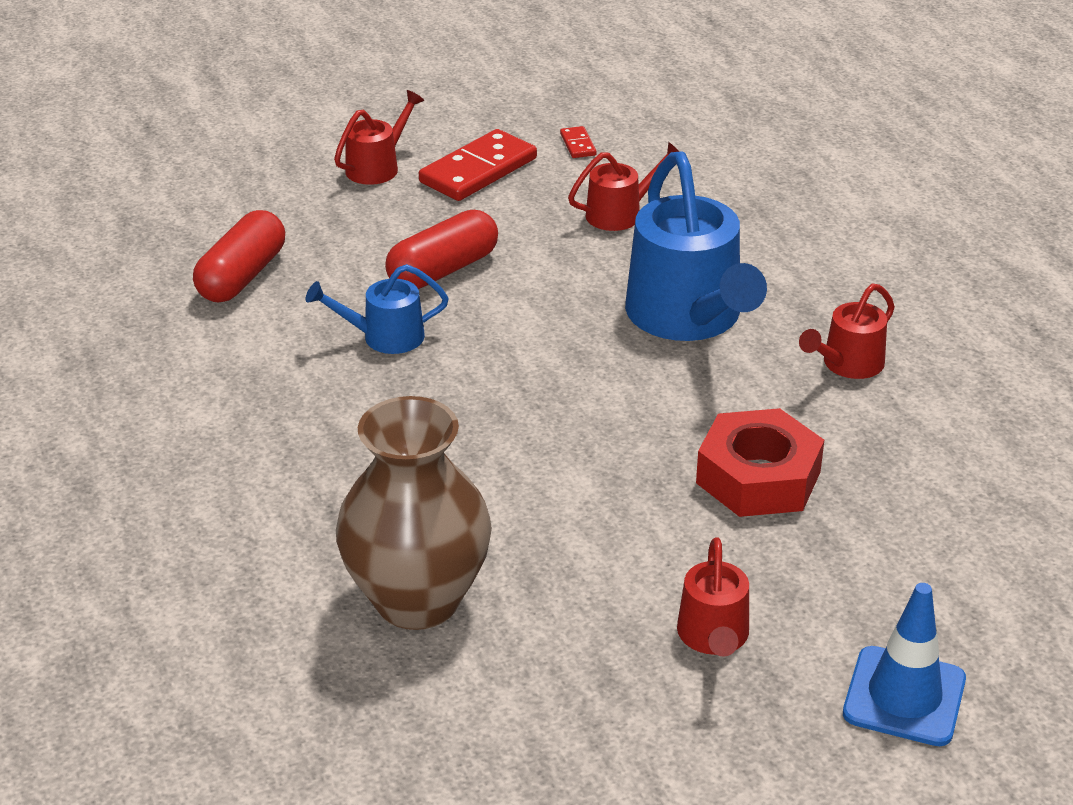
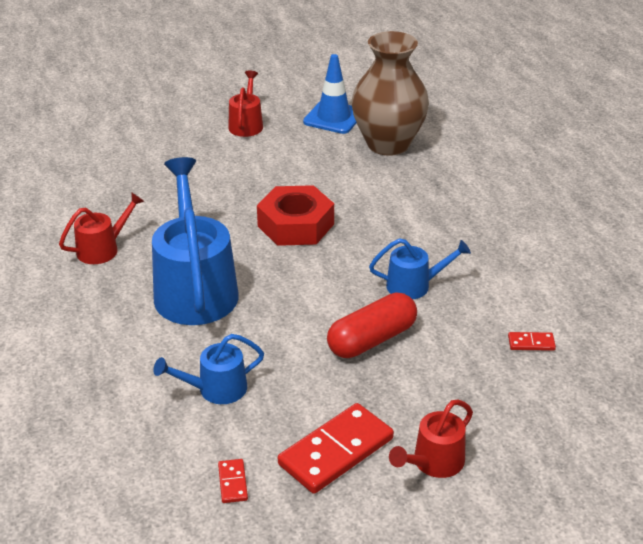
camera: 175 degrees left, 0 degrees up
red capsule [193,210,285,302] -> red domino [508,332,556,351]
red watering can [568,142,680,231] -> blue watering can [153,334,264,404]
red nut [696,408,824,517] -> red nut moved to [257,185,334,246]
blue traffic cone [843,583,966,746] -> blue traffic cone moved to [303,54,357,134]

